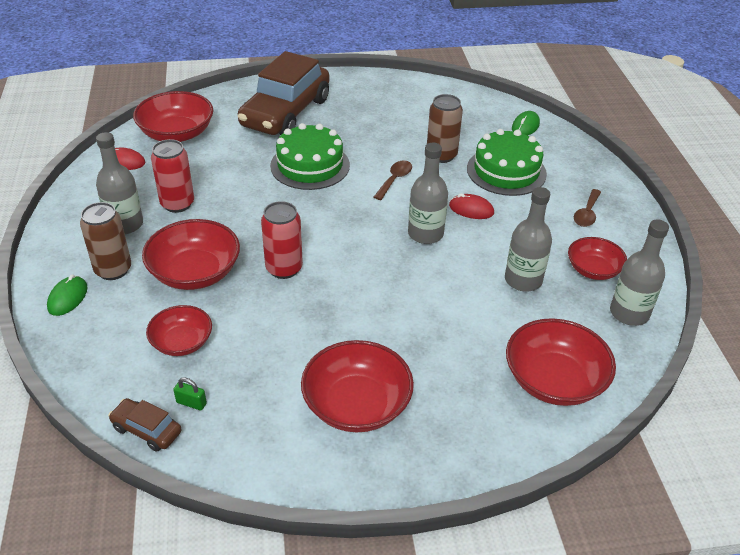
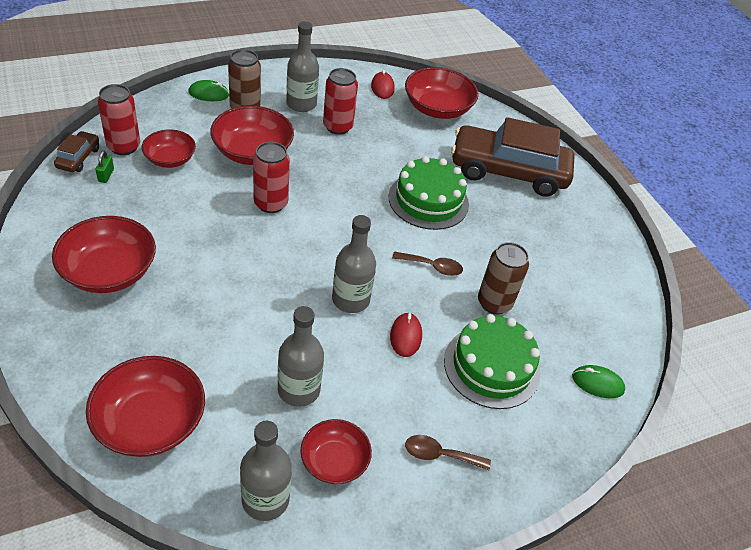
camera: 70 degrees right, 5 degrees up
none -> red can [98,84,140,155]

